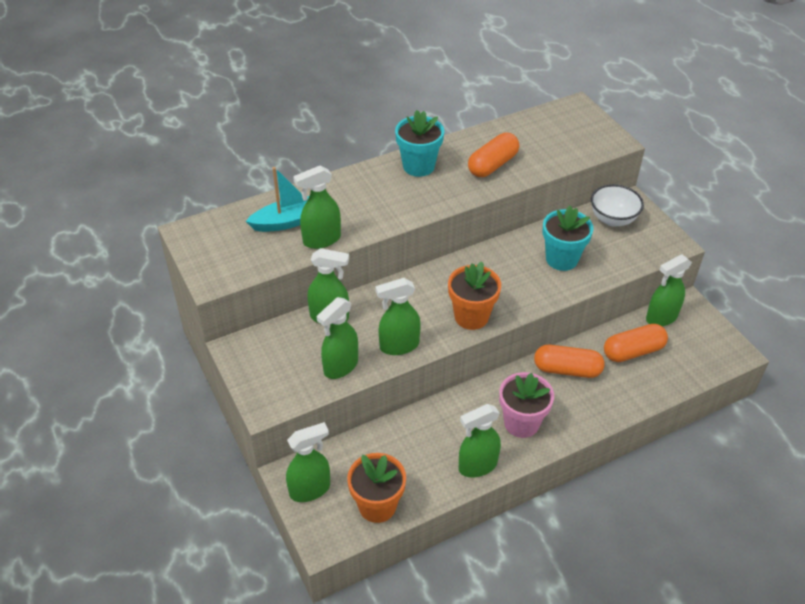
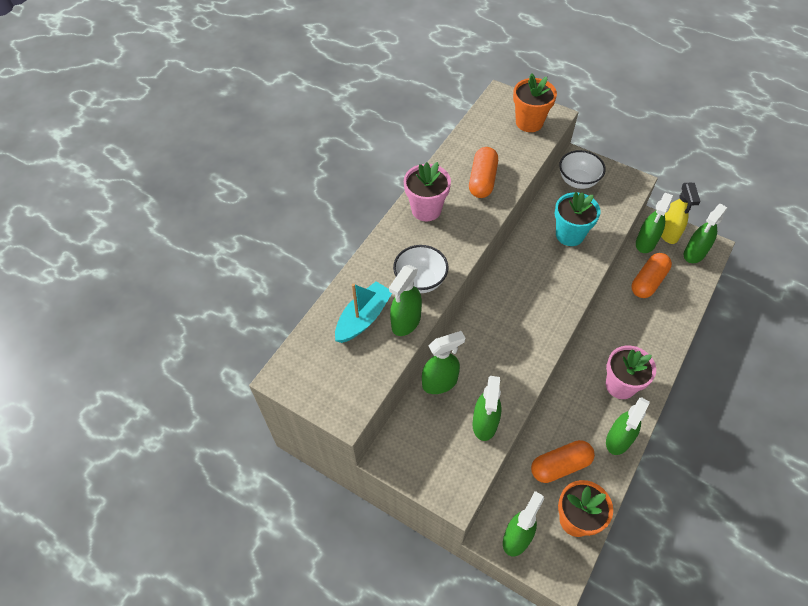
camera: 30 degrees left, 10 degrees up
green spray bottle [376,278,421,355] -> green spray bottle moved to [684,204,728,263]
turquoise flower pot [395,110,444,177] -> pink flower pot [404,162,451,221]
orange flower pot [448,261,501,330] -> orange flower pot moved to [513,73,557,132]
orange capsule [534,345,605,378] -> orange capsule moved to [531,440,595,483]
none -> white bowl [393,245,449,293]
none -> yellow spray bottle [661,183,701,244]

